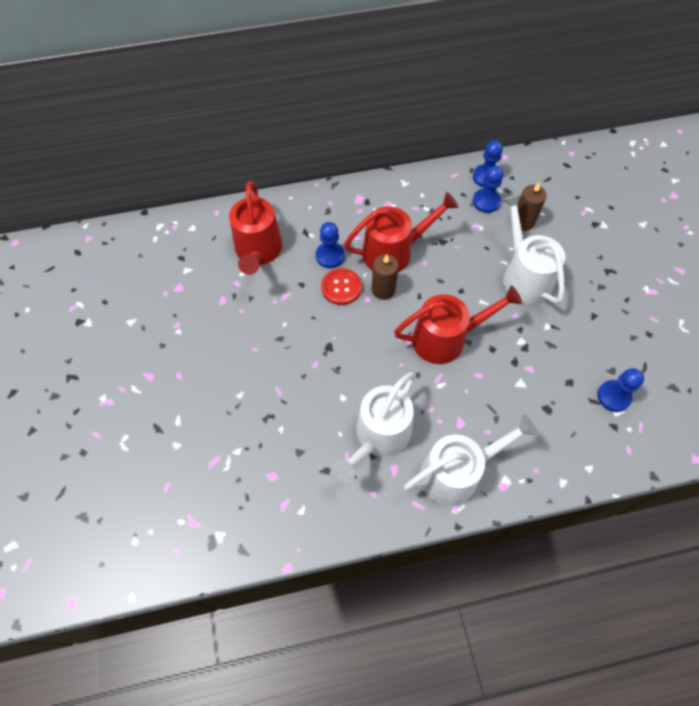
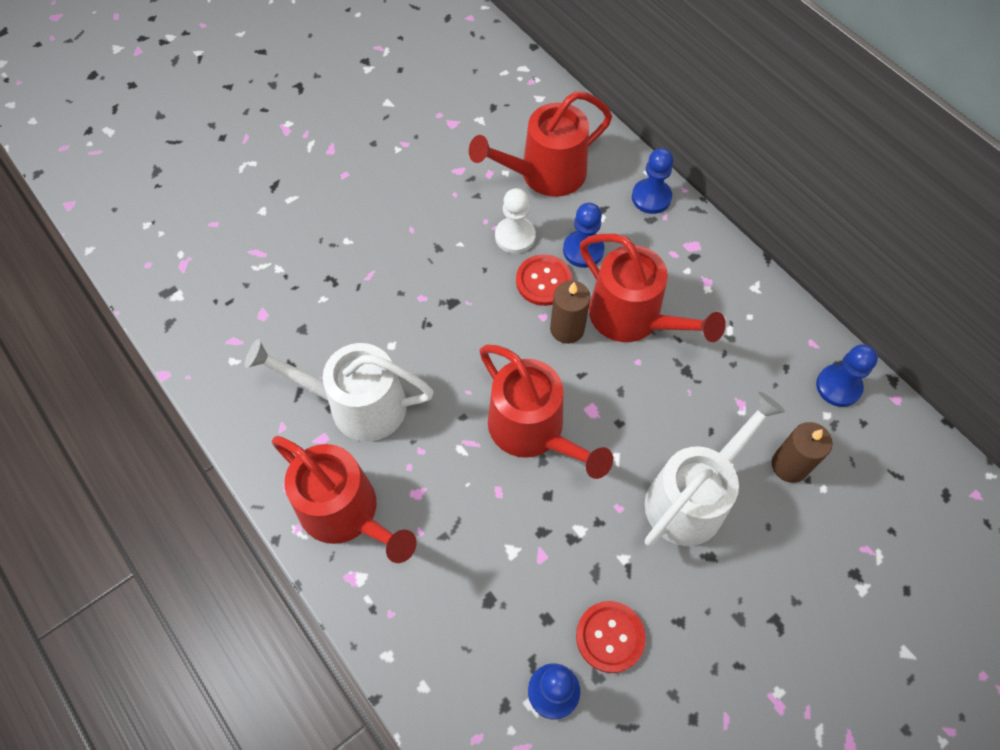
camera: 65 degrees right, 0 degrees up
white watering can [404,415,538,506] -> red watering can [272,436,417,563]
blue pawn [473,166,503,213] -> blue pawn moved to [632,148,674,214]
none -> white pawn [495,188,536,254]
none -> red button [576,601,646,673]

